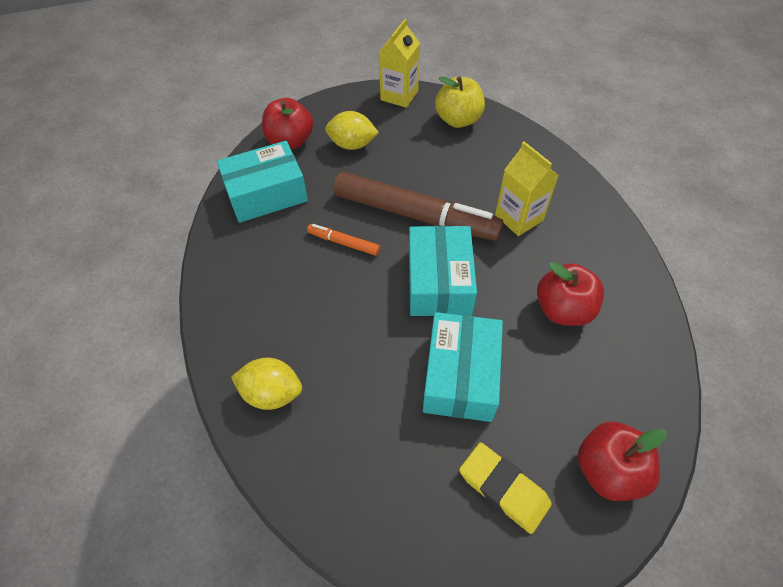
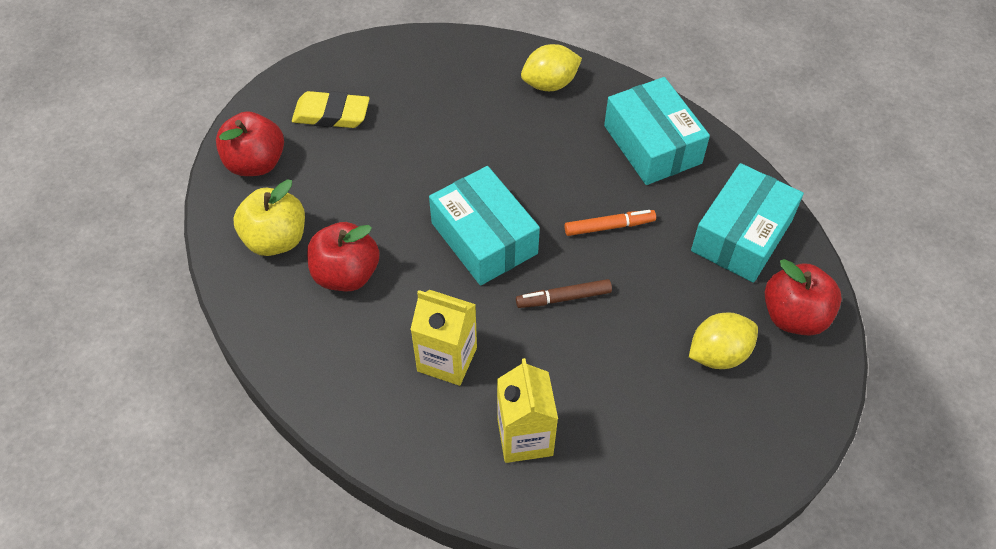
camera: 145 degrees right, 0 degrees up
brown marker [334,172,504,241] -> brown marker [516,279,612,308], size x0.43
yellow carton [379,19,420,108] -> yellow carton moved to [497,358,558,463]
turquoise box [423,312,503,422] -> turquoise box moved to [604,77,710,185]
yellow apple [435,76,485,128] -> yellow apple moved to [233,180,305,256]

